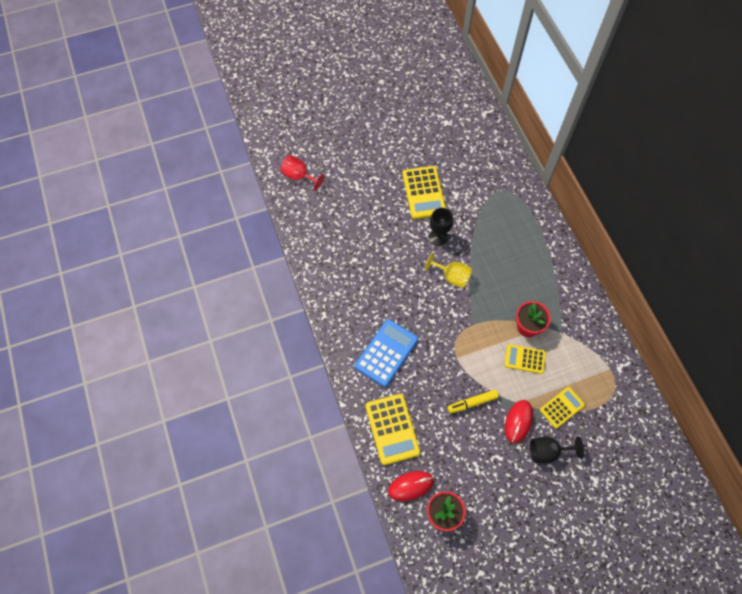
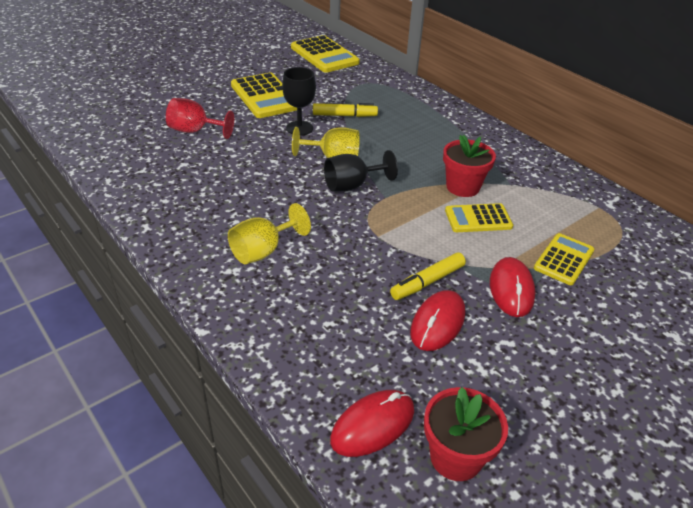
camera: 20 degrees left, 25 degrees down
red goblet [280,155,324,191] -> red goblet moved to [166,98,234,139]
blue calculator [355,319,418,387] -> yellow goblet [228,203,311,264]
yellow calculator [366,394,420,465] -> yellow calculator moved to [291,35,360,73]
black goblet [530,436,584,464] -> black goblet moved to [324,150,398,192]
none -> yellow marker [313,103,378,117]
none -> red mouse [410,290,465,351]

